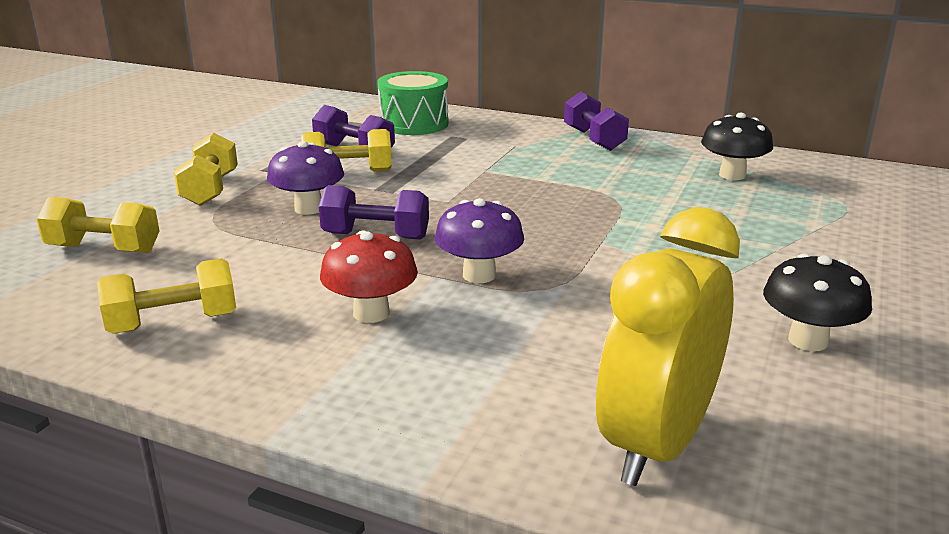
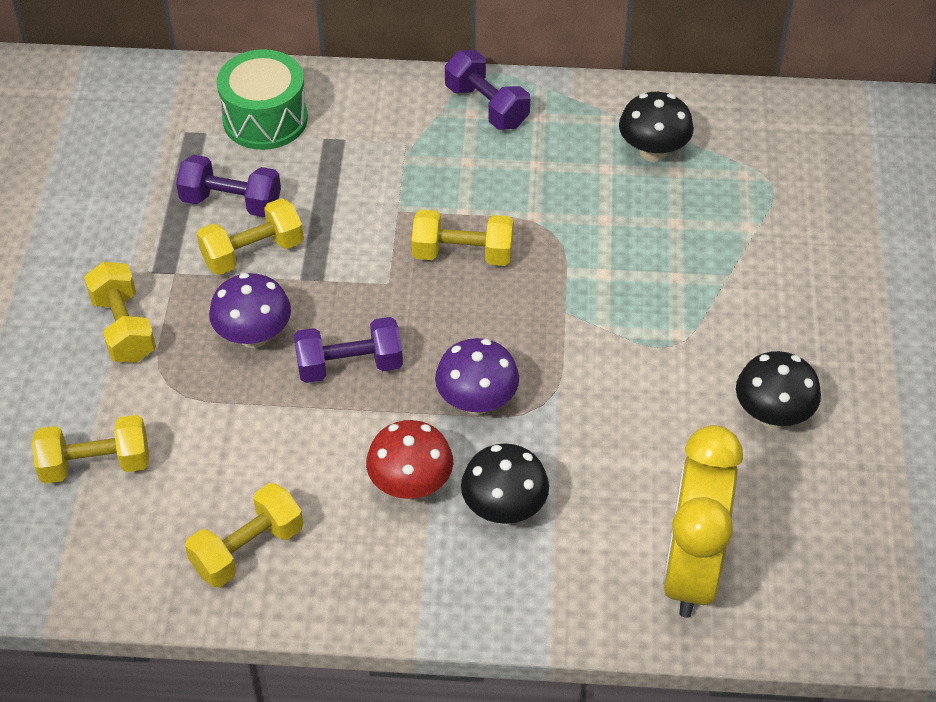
camera: 20 degrees left, 25 degrees up
none -> yellow dumbbell [412,210,514,266]
none -> black mushroom [461,443,549,524]

